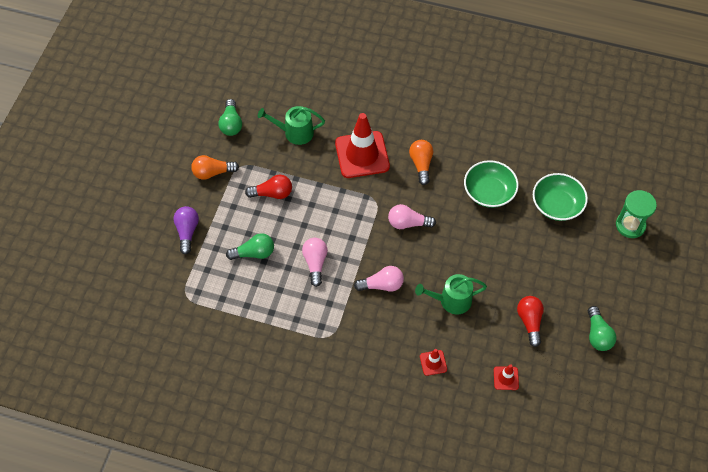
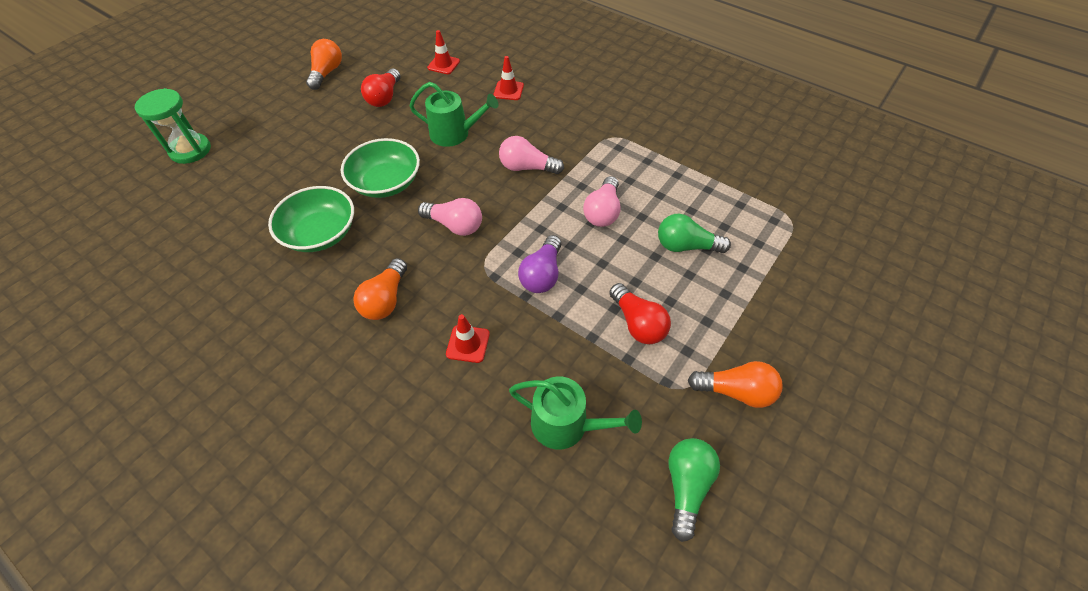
camera: 160 degrees left, 5 degrees down
purple light bulb [173,206,199,254] -> purple light bulb moved to [518,235,561,293]
red light bulb [245,175,292,199] -> red light bulb turned 135 degrees counterclockwise [609,283,671,344]
red traffic cone [335,113,390,178] -> red traffic cone [446,314,490,363], size x0.44
green bowl [533,173,588,221] -> green bowl moved to [341,138,420,198]
green light bulb [588,306,617,351] -> orange light bulb [306,39,342,90]

